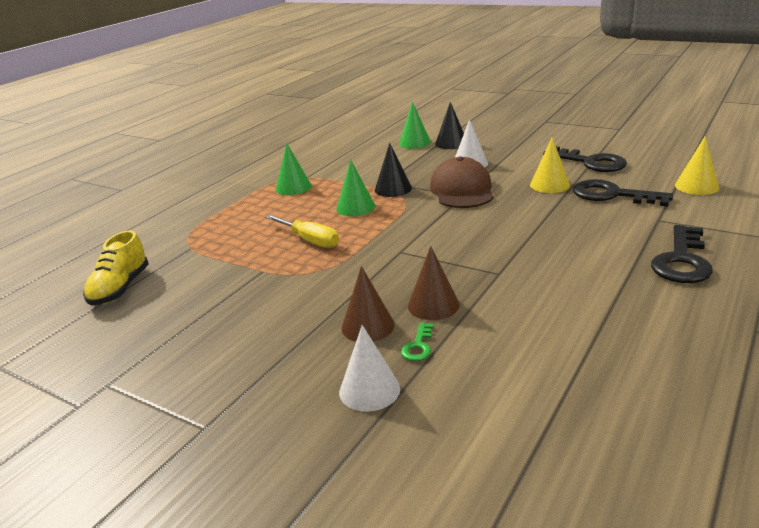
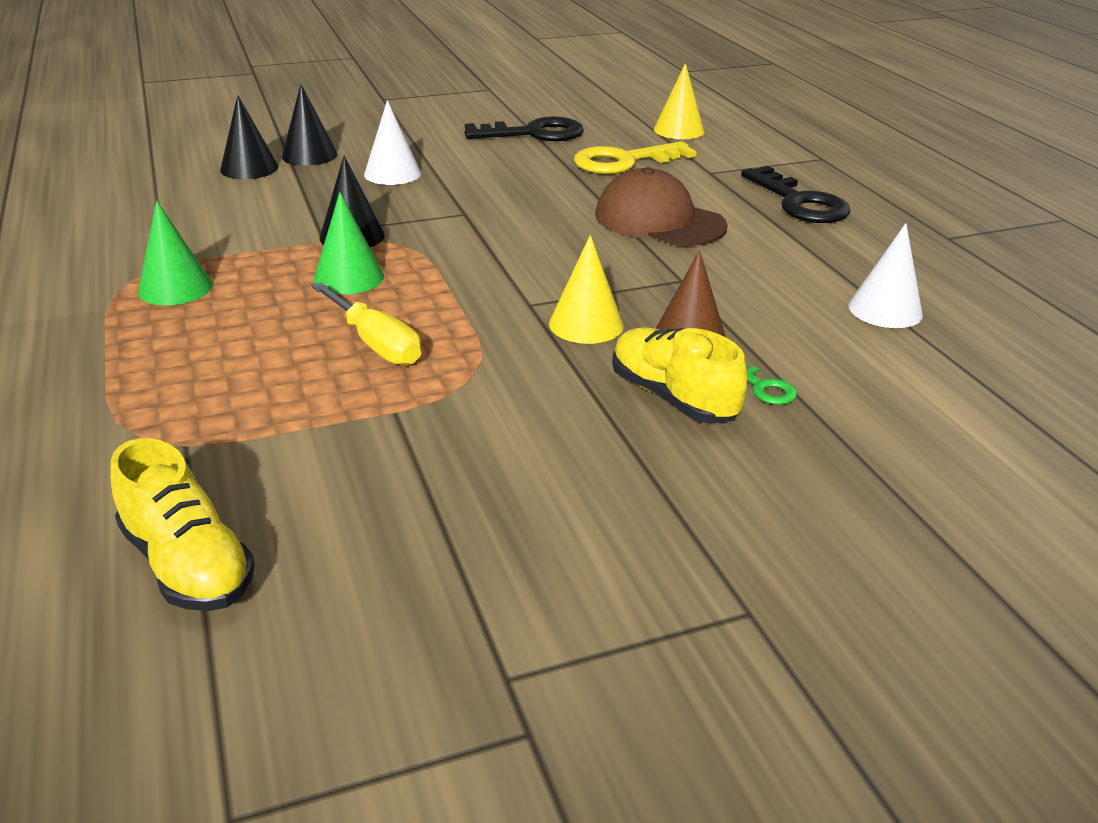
camera: 55 degrees left, 5 degrees up
yellow screwdriver [265,215,339,248] -> yellow screwdriver turned 60 degrees clockwise [312,283,421,365]
white cone [339,325,400,412] -> white cone moved to [848,223,923,328]
brown cone [341,266,395,342] -> yellow shoe [612,327,748,424]
green cone [399,102,431,149] -> black cone [220,95,278,179]
brown cap [430,156,494,208] -> brown cap moved to [595,167,728,246]
yellow cone [530,137,570,193] -> yellow cone moved to [549,235,624,344]
black key [573,179,673,207] -> yellow key [574,141,697,174]

